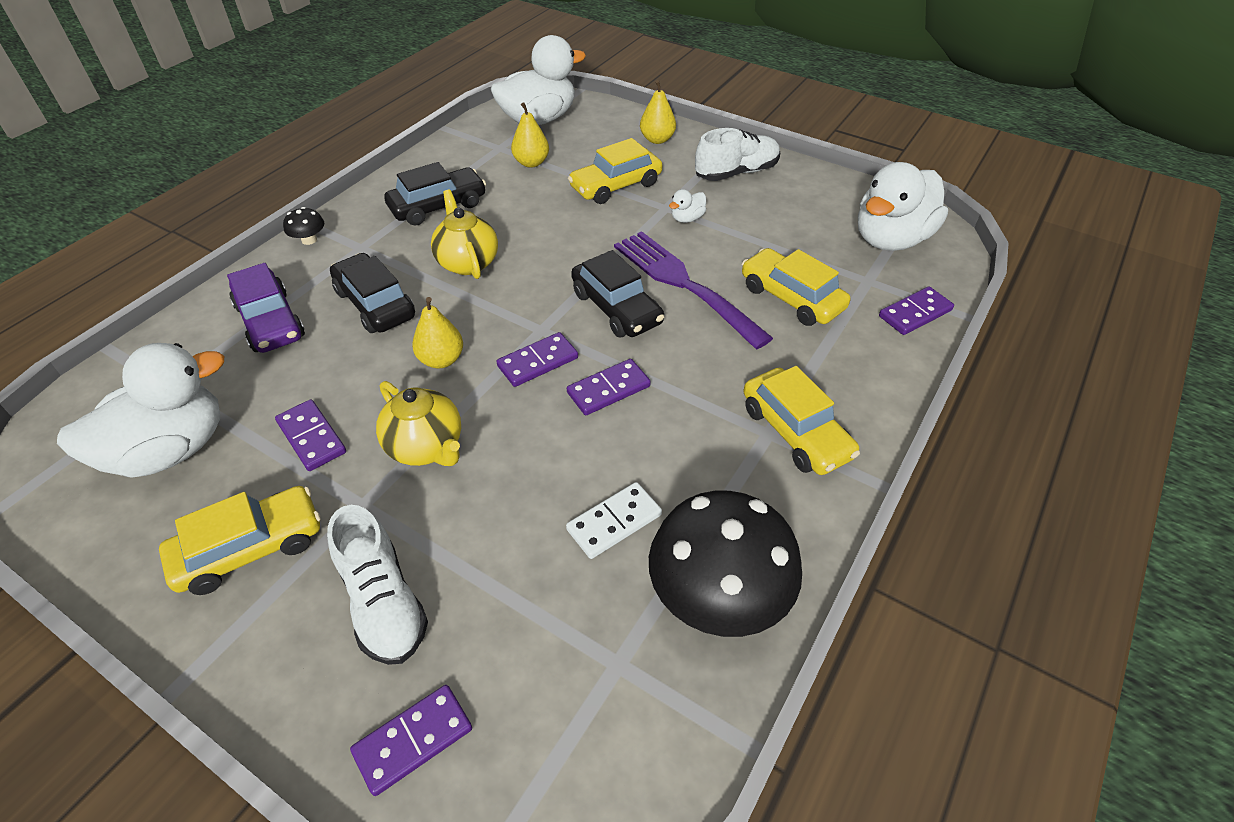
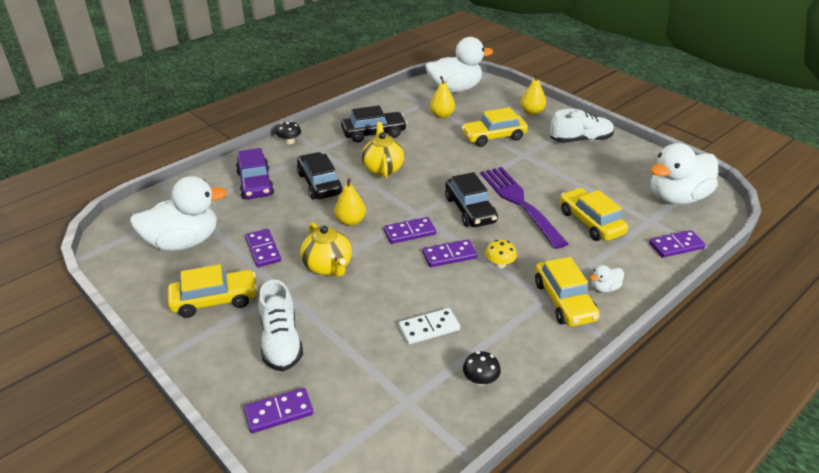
camera: 15 degrees right, 10 degrees down
black mushroom [649,491,802,637] -> black mushroom [463,351,501,386], size x0.41
white duck [669,189,706,223] -> white duck moved to [590,265,624,292]
none -> yellow mushroom [485,240,517,268]

